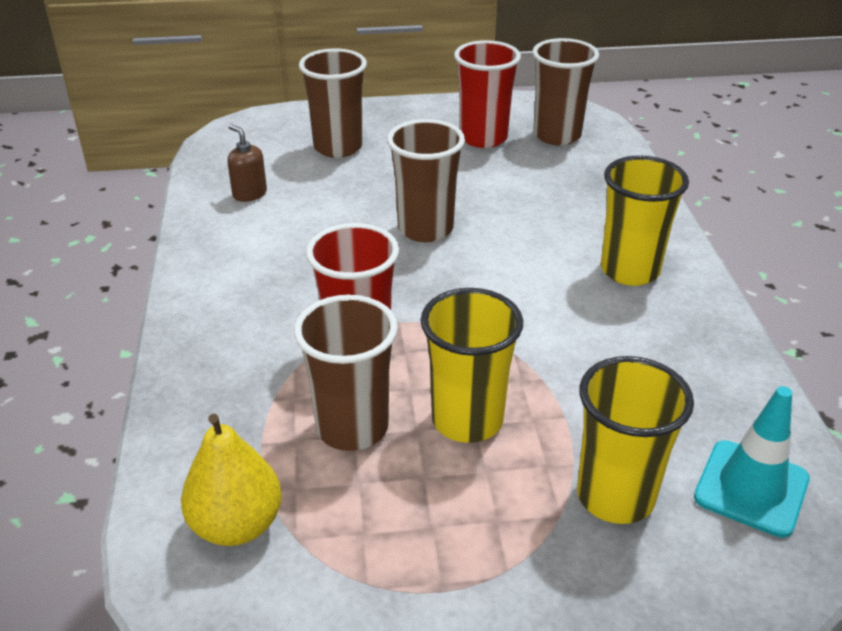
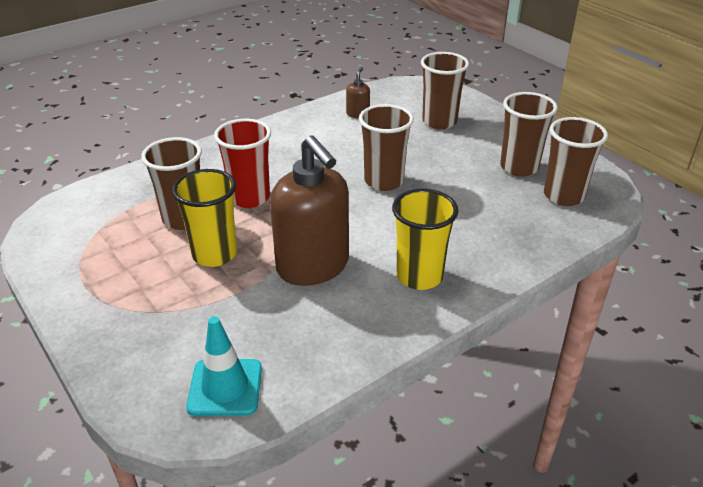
camera: 60 degrees right, 0 degrees up
yellow pear [181,414,282,546] -> none
red cup [454,40,521,148] -> brown cup [500,92,558,177]
yellow cup [577,356,694,524] -> none
none -> brown soap dispenser [270,135,349,286]

